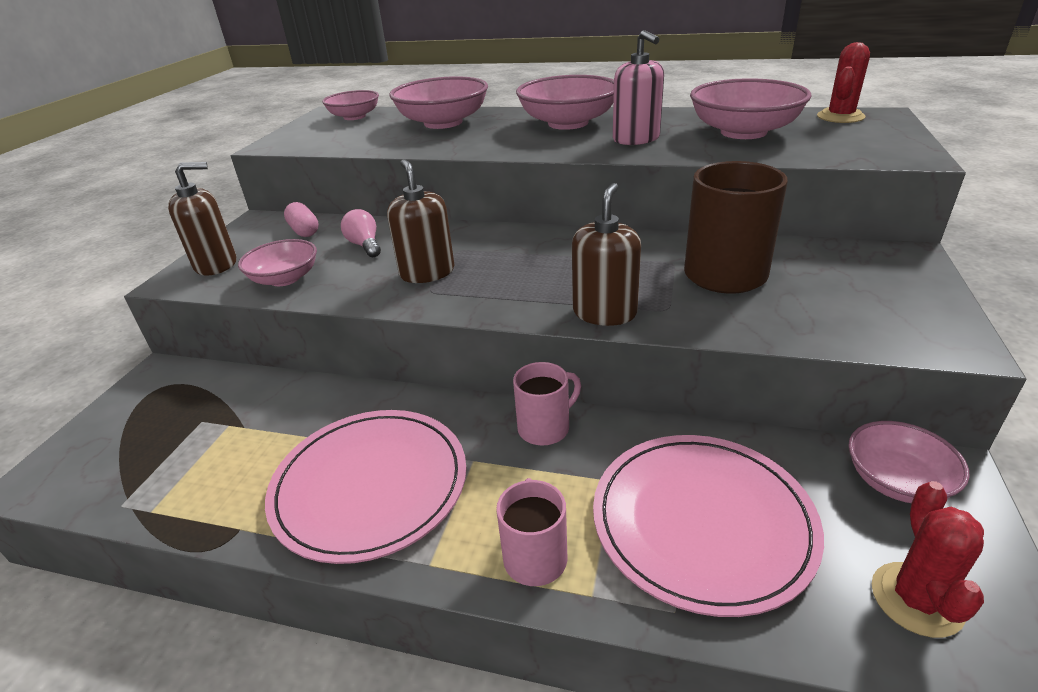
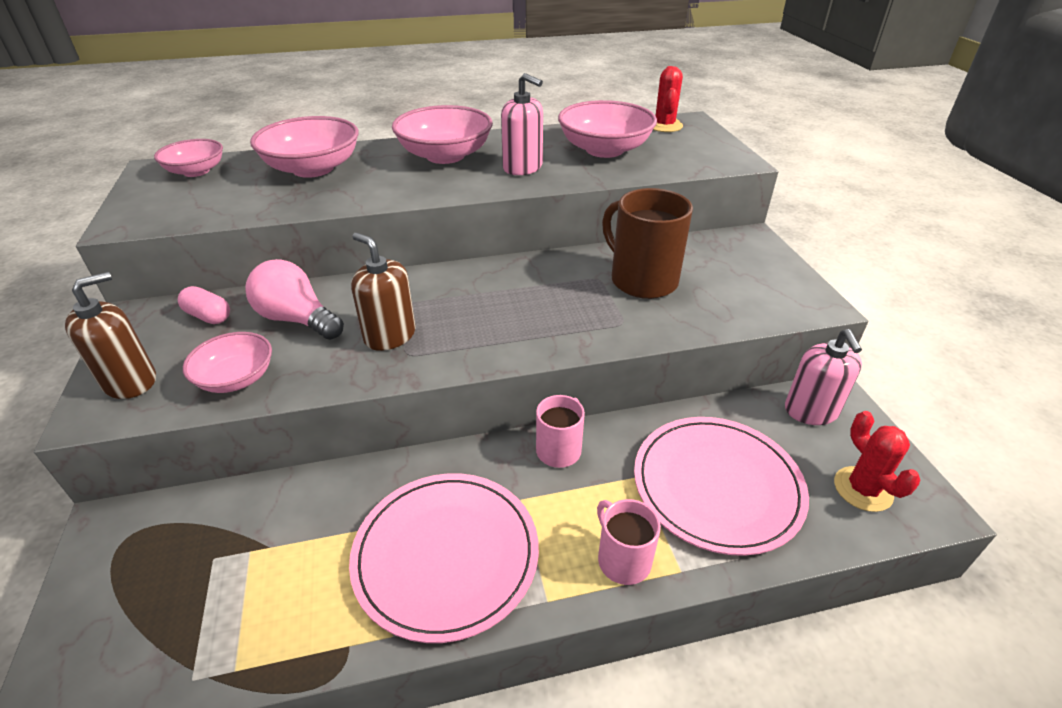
camera: 30 degrees left, 5 degrees up
pink light bulb [341,209,381,257] -> pink light bulb [245,259,344,340], size x1.64
brown soap dispenser [572,183,641,326] -> none
pink bowl [848,421,970,503] -> pink soap dispenser [785,329,862,425]

